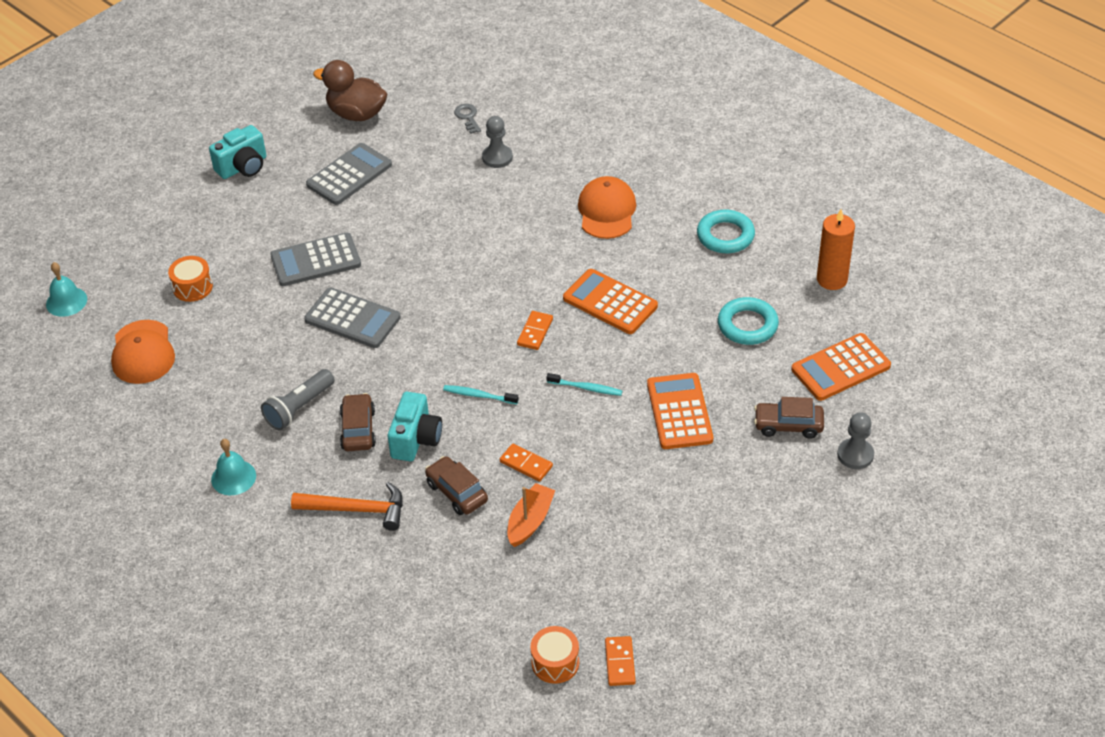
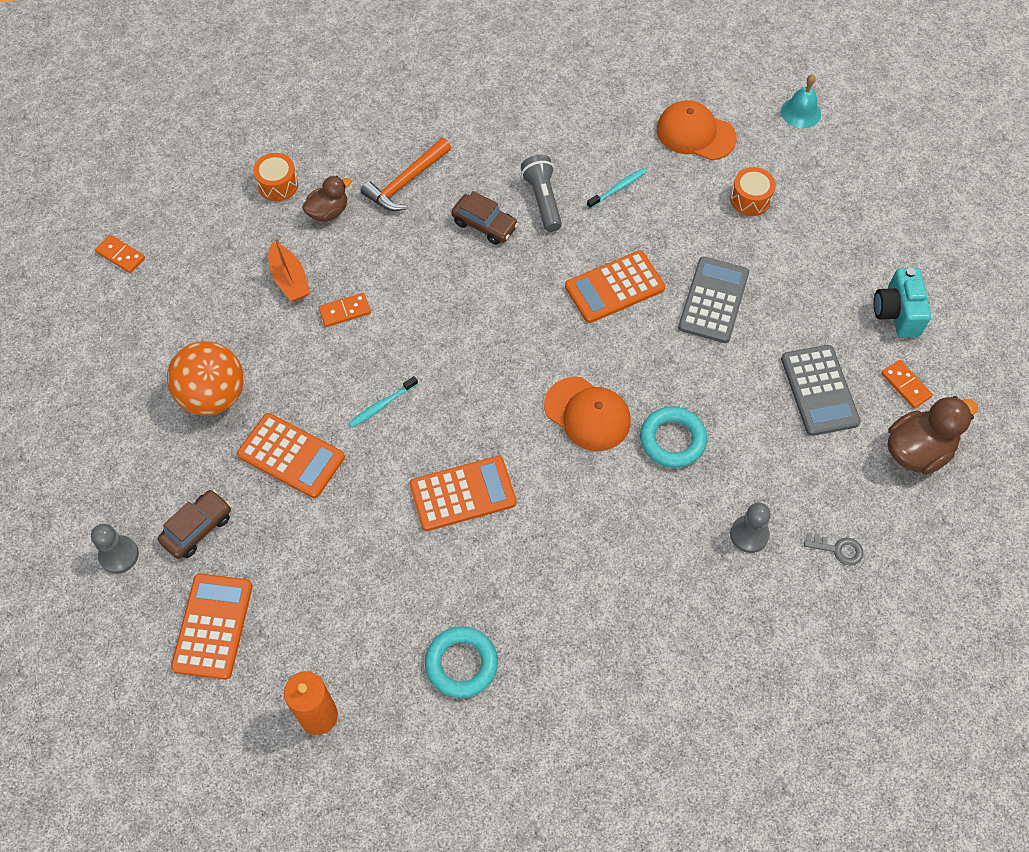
camera: 125 degrees right, 15 degrees up
turquoise bell [211,439,256,495] -> none
grey calculator [304,288,401,348] -> orange calculator [565,250,665,323]
turquoise camera [388,392,442,461] -> none
brown car [425,456,488,515] -> none
turquoise toothbrush [443,385,519,404] -> turquoise toothbrush moved to [587,168,647,209]
orange domino [517,311,553,350] -> orange domino moved to [881,360,933,409]
orange drum [530,626,579,684] -> orange drum moved to [253,153,298,201]
orange cap [578,176,636,239] -> orange cap moved to [544,377,631,451]
turquoise ring [718,297,779,345] -> turquoise ring moved to [640,406,707,468]
none -> orange ball [167,341,244,416]
none -> brown duck [302,176,352,222]

